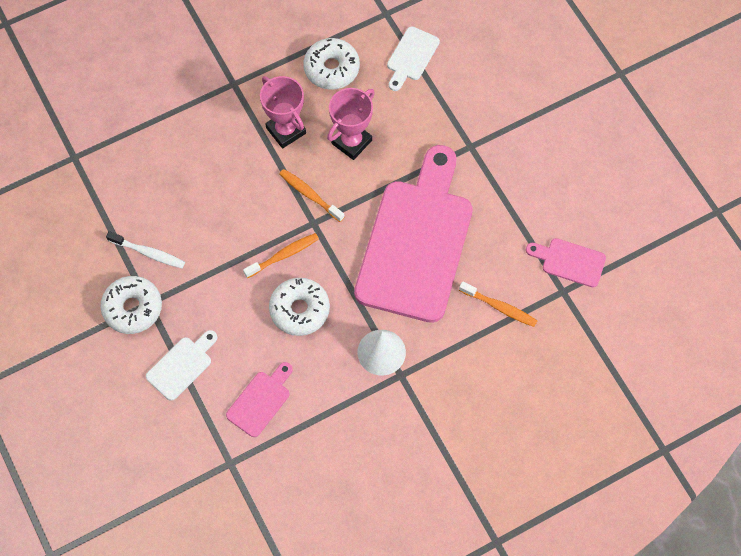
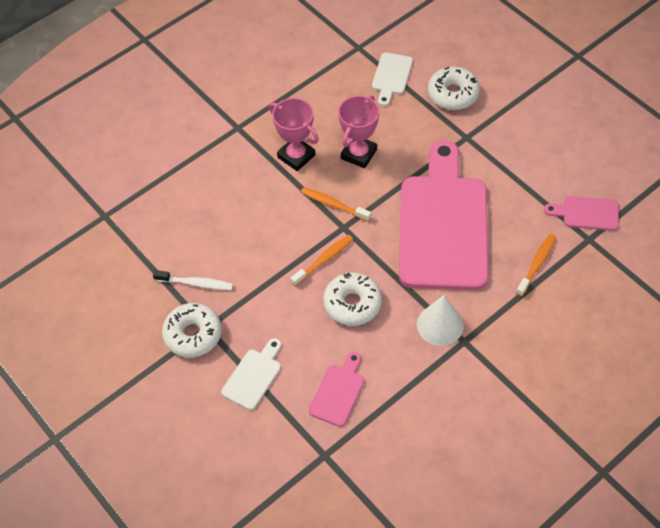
camera: 10 degrees left, 10 degrees down
white donut [303,38,360,90] -> white donut moved to [428,67,480,110]
orange toothbrush [459,281,537,327] -> orange toothbrush turned 75 degrees counterclockwise [516,234,556,297]

